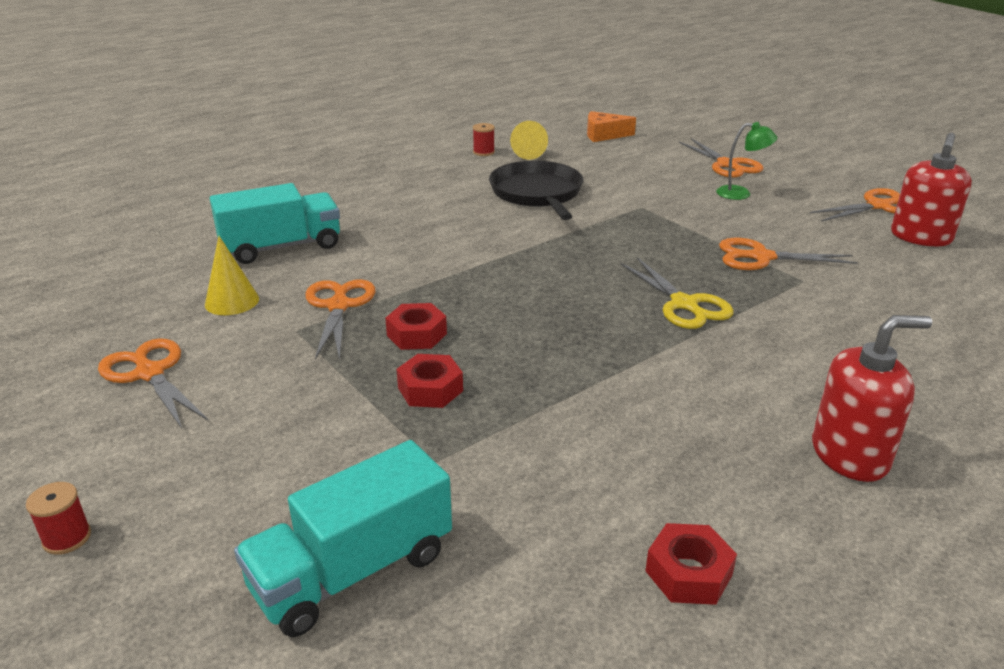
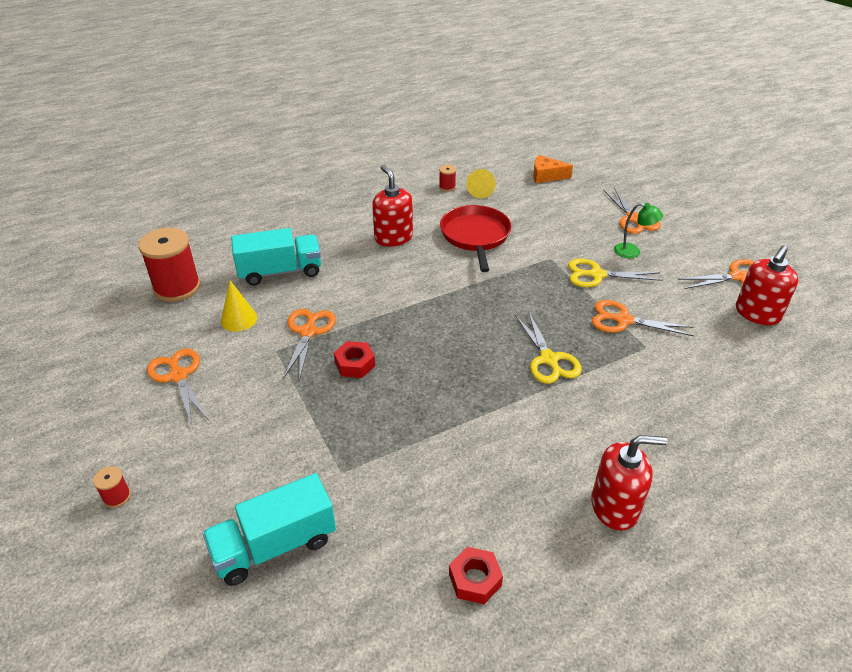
camera: 10 degrees right, 10 degrees up
red nut [396,354,463,408] -> none
black pan [489,161,583,220] -> red pan [440,205,512,272]
none -> red spool [138,228,200,302]
none -> red soap dispenser [372,165,413,247]
none -> yellow scissors [568,259,662,287]

